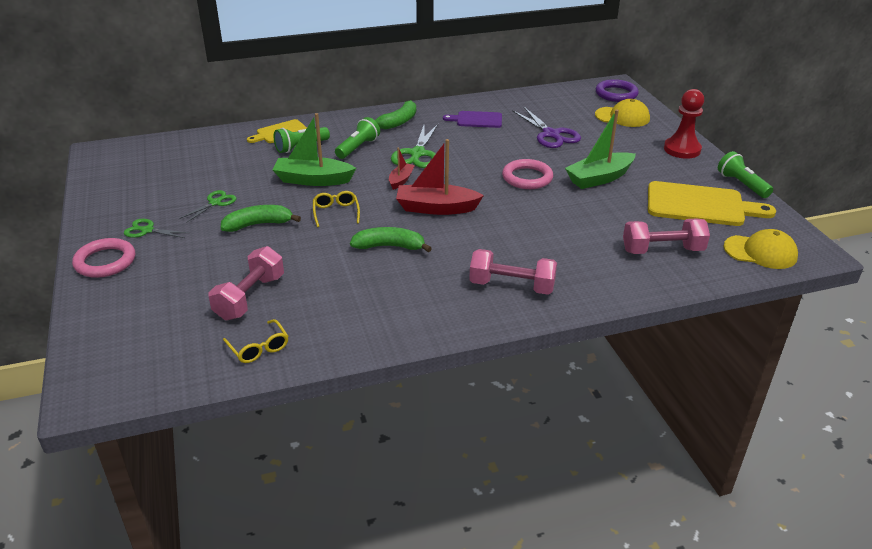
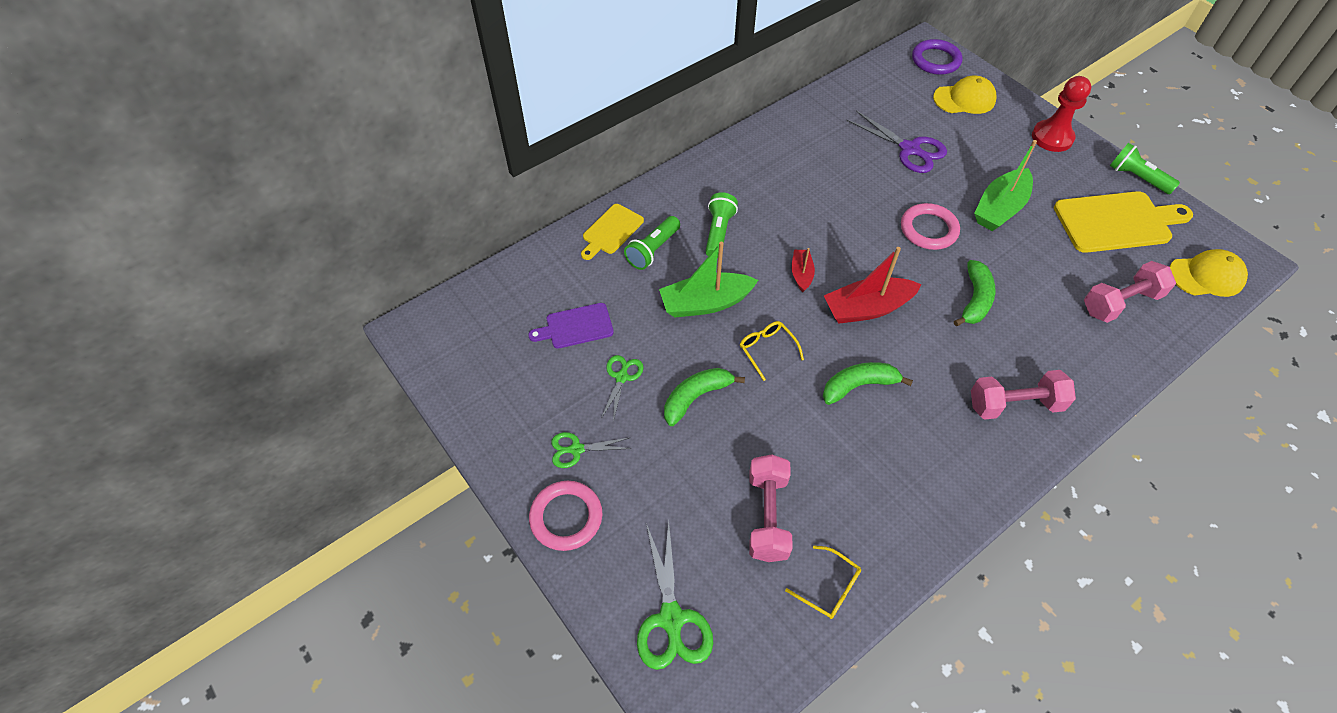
camera: 20 degrees left, 20 degrees up
green banana [375,100,416,130] -> green banana moved to [954,260,995,326]
green scissors [391,124,438,168] -> green scissors moved to [637,520,713,670]
purple cutting board [443,111,502,128] -> purple cutting board moved to [528,303,614,349]

